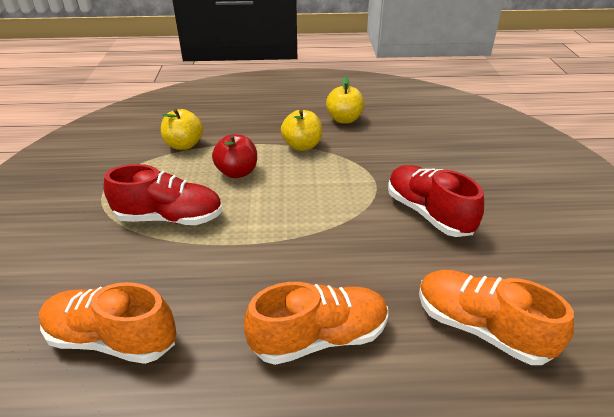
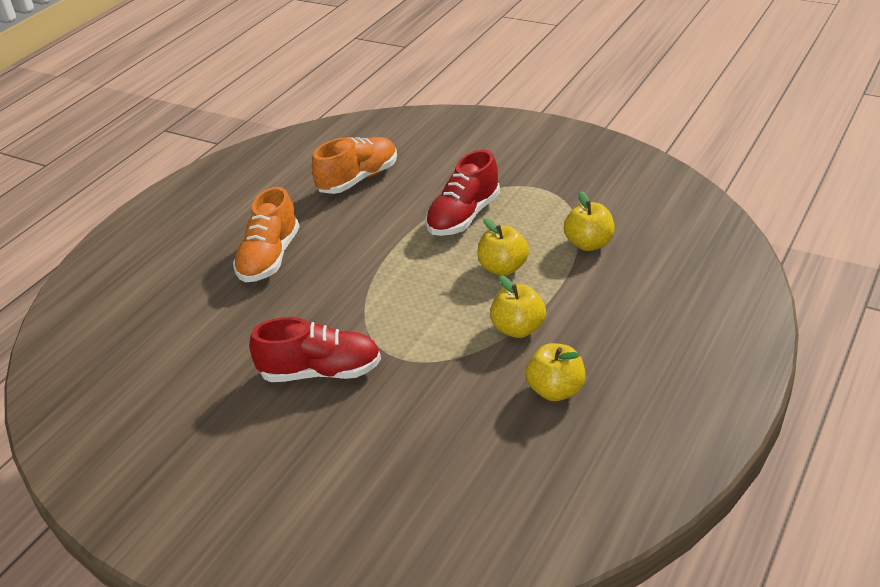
camera: 125 degrees right, 0 degrees up
red apple [212,134,257,178] -> yellow apple [477,218,529,276]
orange shoe [419,270,574,365] -> none

